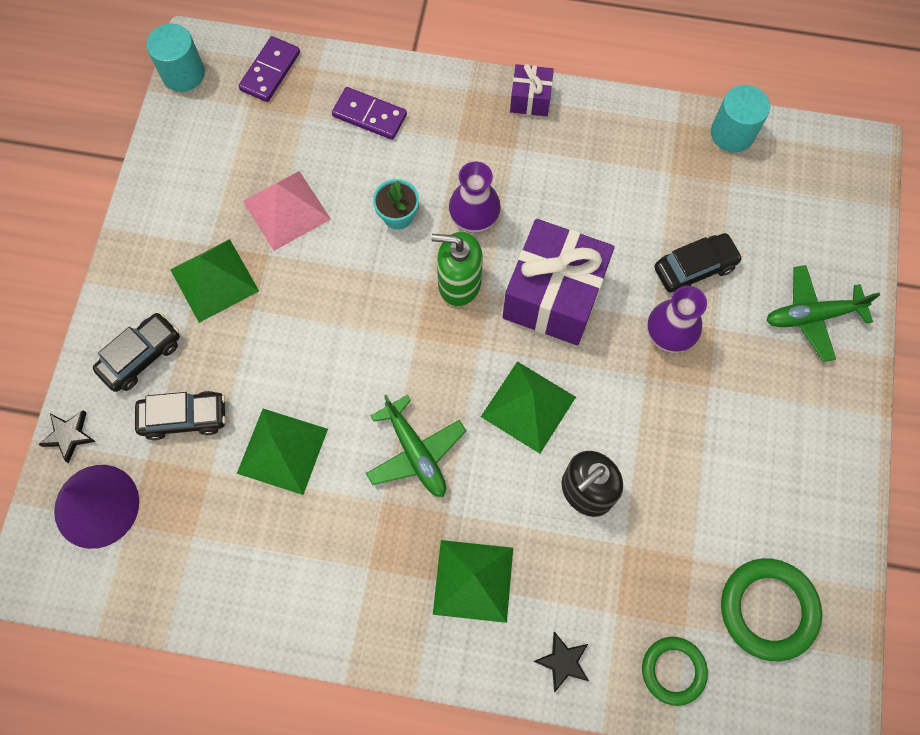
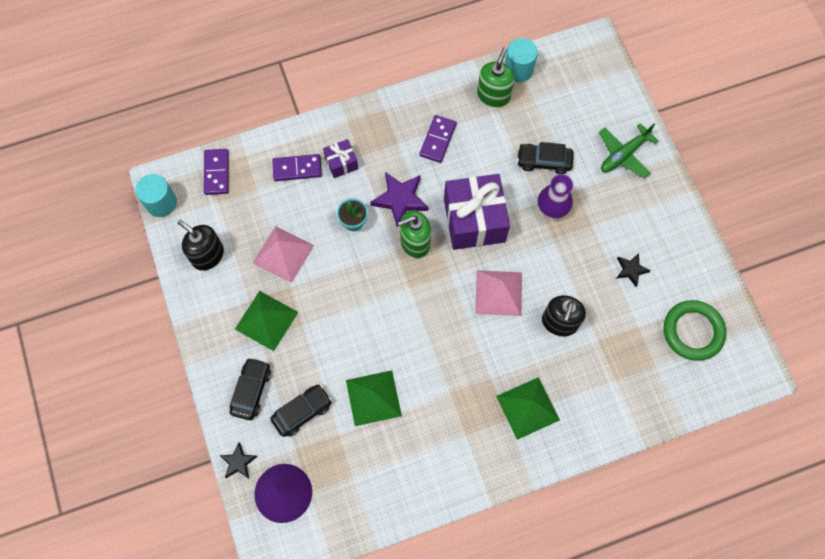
camera: 30 degrees left, 0 degrees up
green plane [366,395,466,497] -> none
purple vase [449,161,501,233] -> purple star [370,172,428,227]
green pyramid [481,361,576,454] -> pink pyramid [475,270,522,316]
purple gift [510,64,554,116] -> purple gift moved to [323,139,358,178]
black star [534,632,589,692] -> black star moved to [617,253,651,287]
green ring [642,637,708,706] -> none
black car [654,233,743,292] -> black car turned 120 degrees counterclockwise [517,142,573,174]
none -> black soap dispenser [178,220,224,271]
none -> purple domino [420,115,457,163]
none -> green soap dispenser [477,47,515,107]

